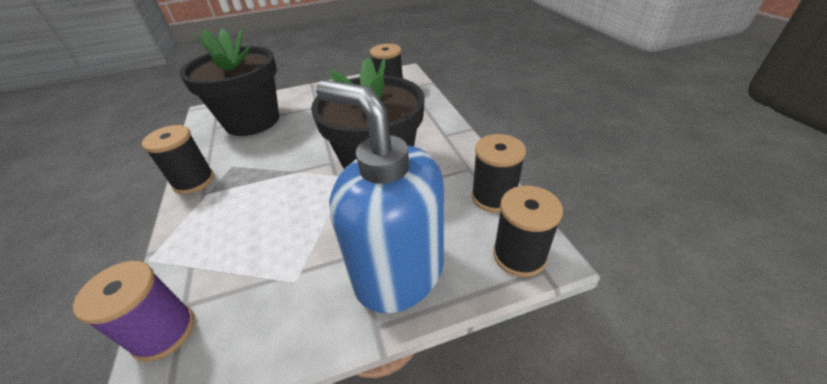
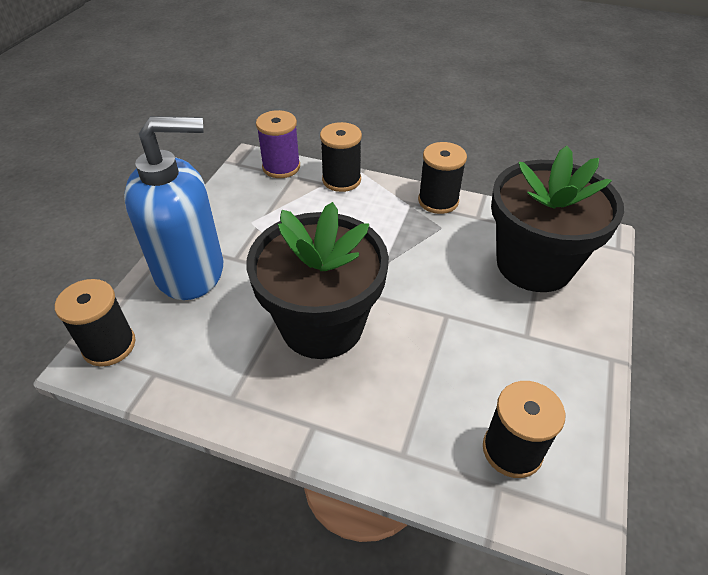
camera: 125 degrees right, 5 degrees up
black spool [472,134,526,213] -> black spool moved to [320,122,362,192]

